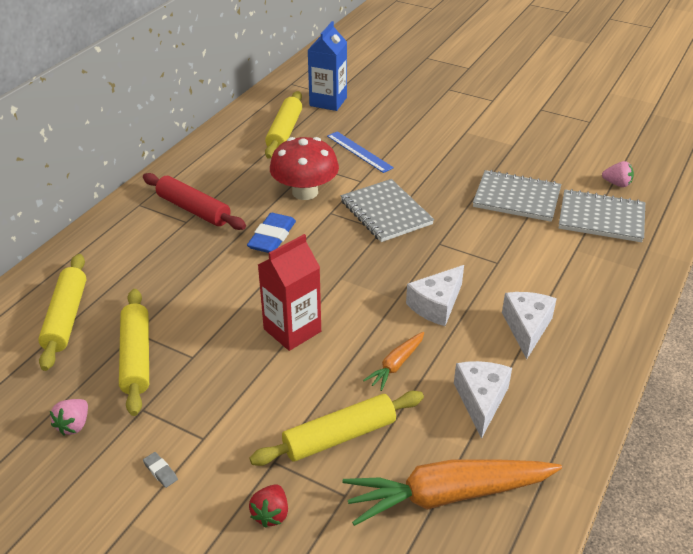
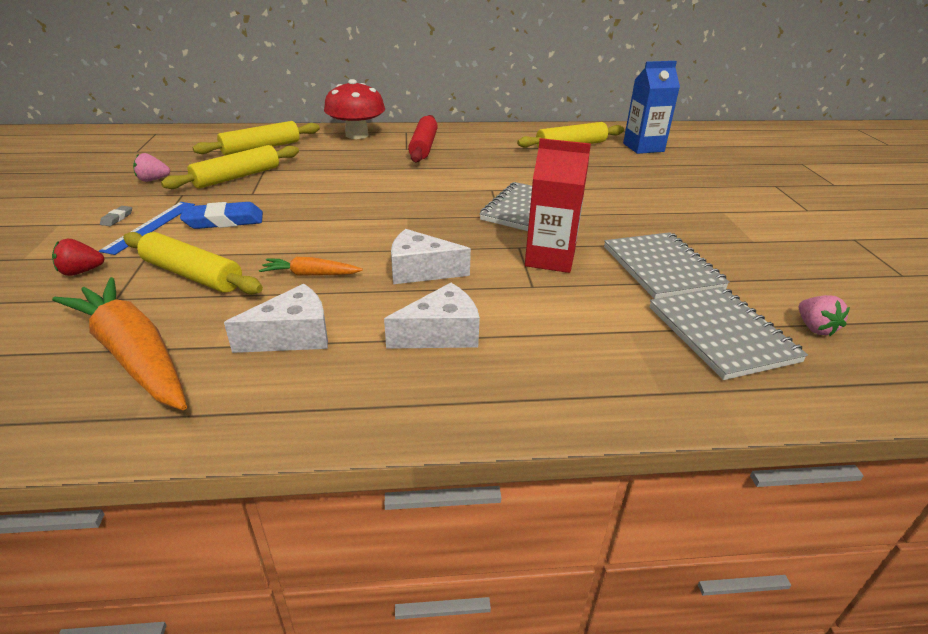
camera: 55 degrees right, 5 degrees down
blue eraser [247,213,296,253] -> blue eraser moved to [180,202,263,229]
red carton [258,234,321,351] -> red carton moved to [525,138,591,273]
red mushroom [270,137,339,200] -> red mushroom moved to [324,79,385,139]
blue ruler [327,131,394,173] -> blue ruler moved to [99,202,195,255]

